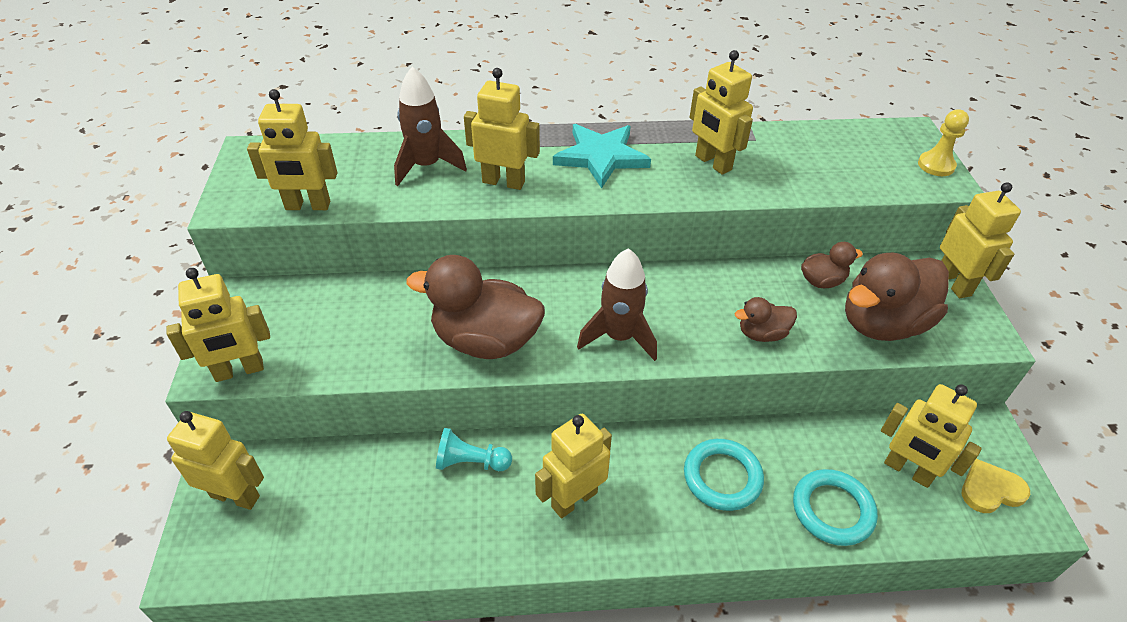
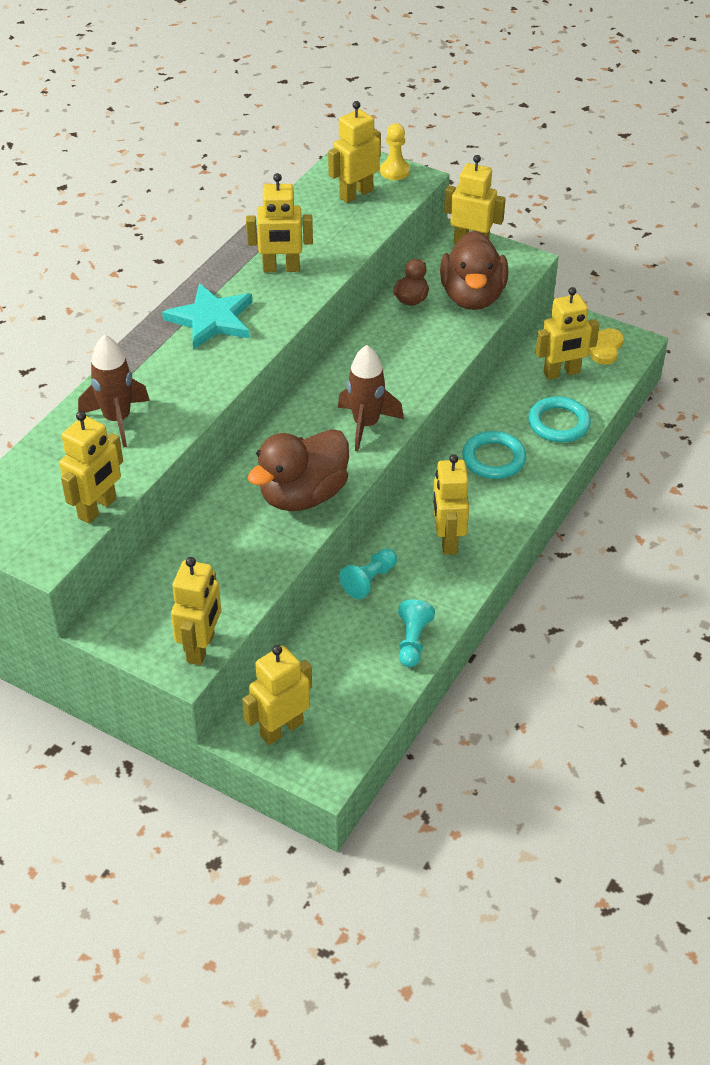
camera: 55 degrees left, 0 degrees up
yellow robot [464,68,540,190] -> yellow robot moved to [328,101,381,203]
brown duck [735,297,797,342] -> none
none -> turquoise pawn [398,600,435,667]

